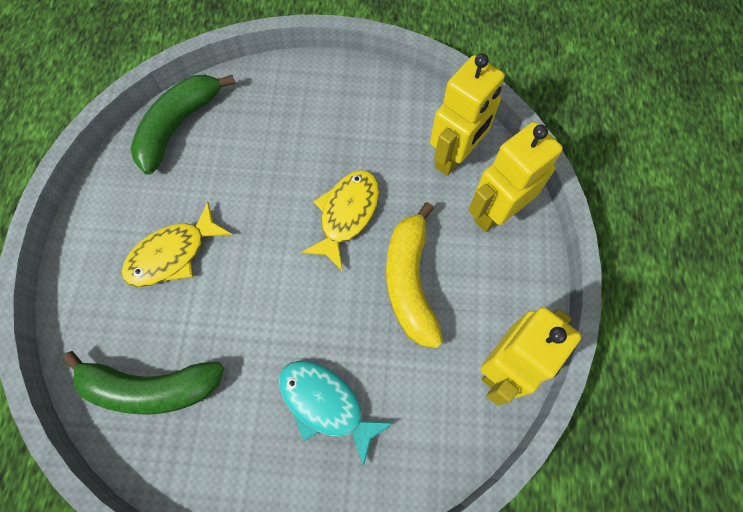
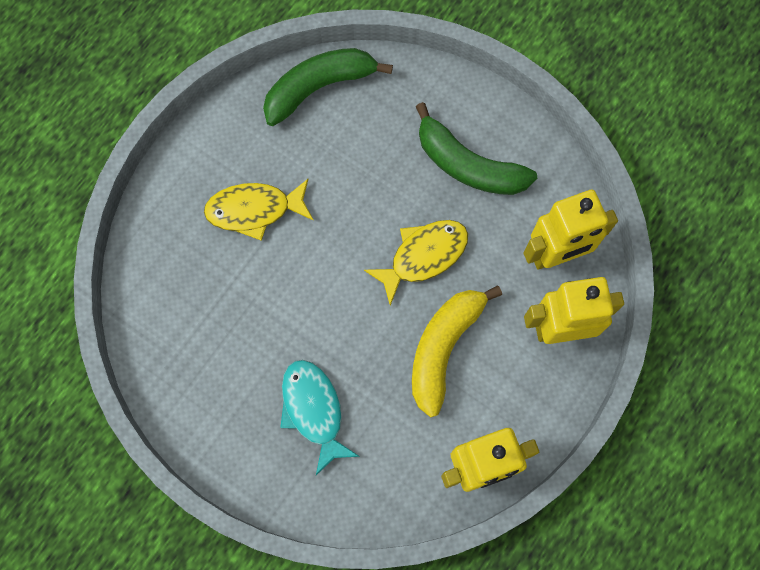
camera: 30 degrees right, 5 degrees up
green banana [63,351,224,415] -> green banana moved to [416,102,537,195]

